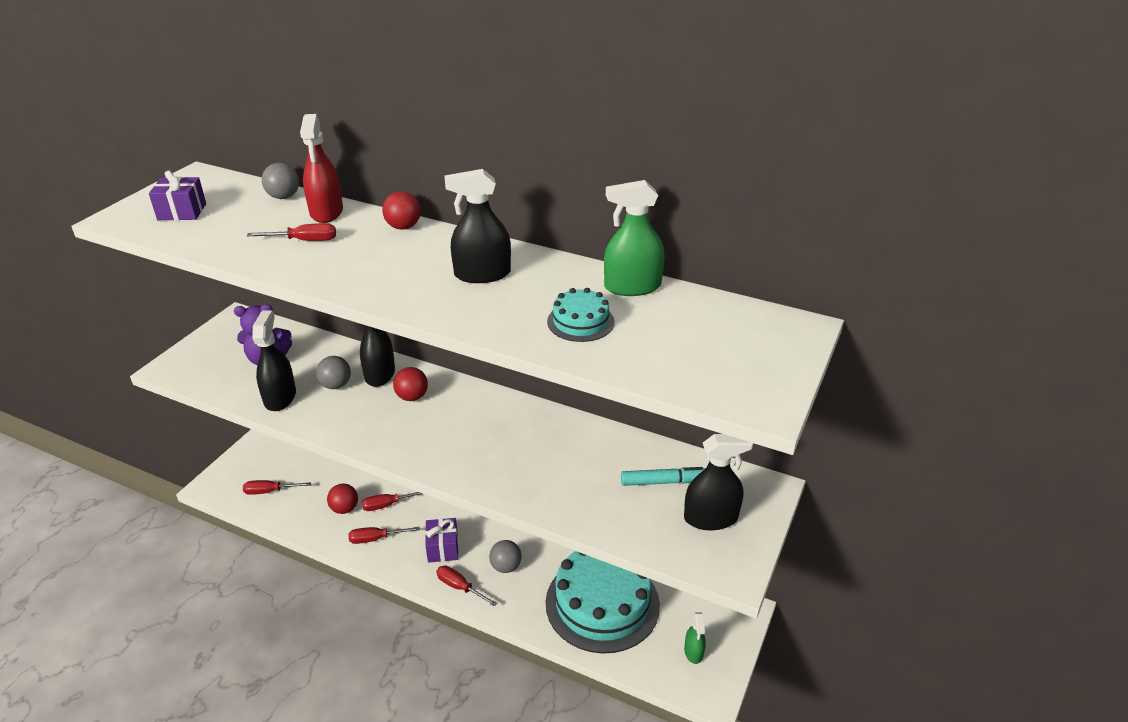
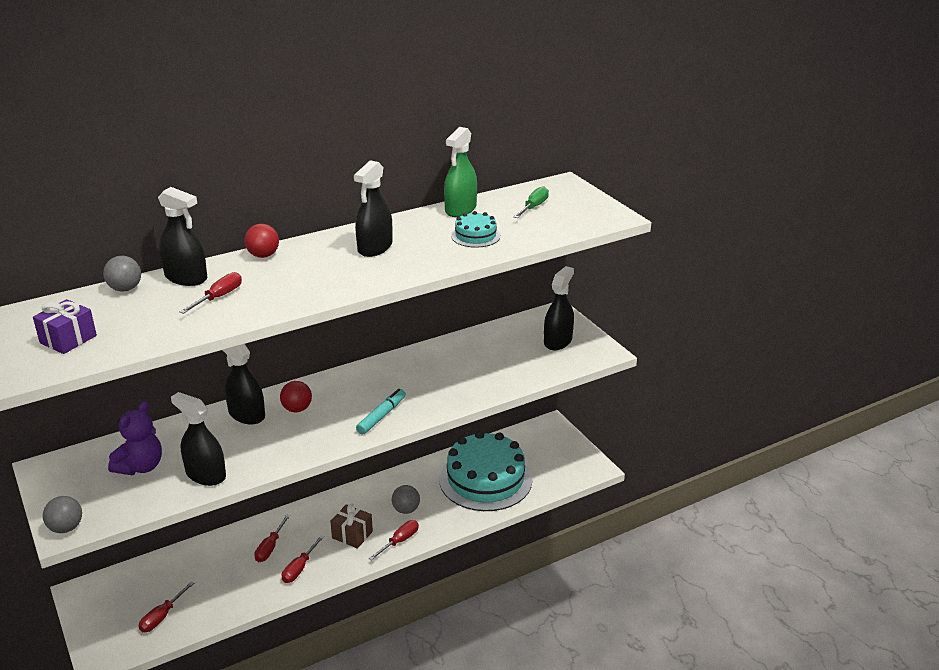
camera: 55 degrees left, 5 degrees down
red spray bottle [300,114,343,223] -> black spray bottle [158,187,208,286]
grey ball [316,356,351,389] -> grey ball moved to [43,496,82,533]
red ball [327,483,358,514] -> none
purple gift [425,518,458,563] -> brown gift [330,504,373,549]
red screwdriver [436,565,497,607] -> red screwdriver turned 150 degrees clockwise [369,520,419,560]
turquoise marker [621,467,705,486] -> turquoise marker moved to [356,389,406,435]
green spray bottle [684,612,706,664] -> none
none -> green screwdriver [514,186,549,218]

